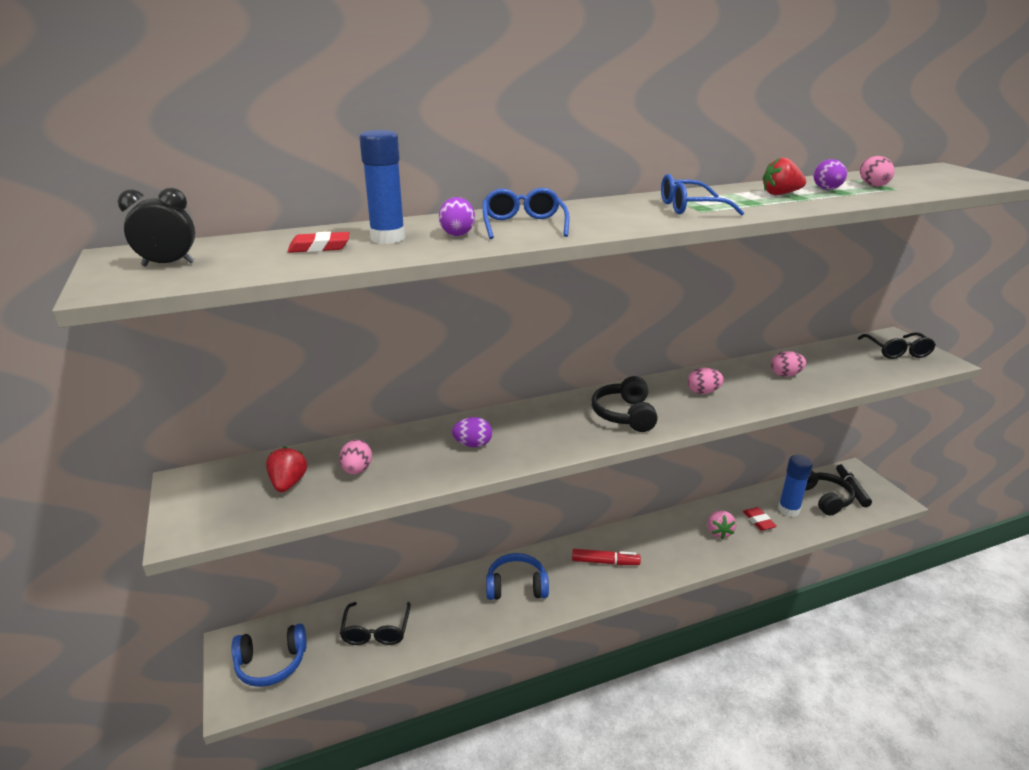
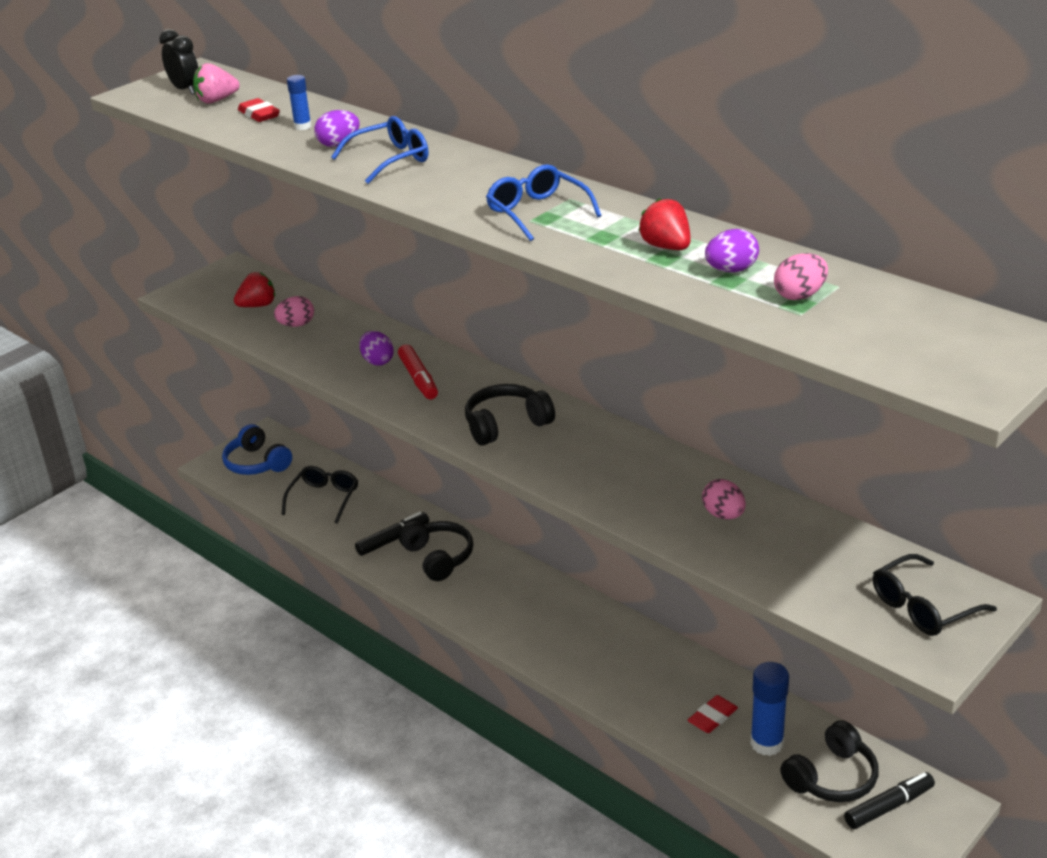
camera: 65 degrees right, 5 degrees up
black glasses [340,602,411,645] -> black glasses turned 135 degrees clockwise [281,466,358,524]
blue glue stick [359,130,405,244] -> blue glue stick [287,75,312,130], size x0.55
blue headphones [486,553,549,600] -> black headphones [399,521,473,581]
red marker [572,549,641,565] -> red marker moved to [398,344,438,400]
pink egg [687,368,724,394] -> none
pink strawberry [707,510,736,539] -> pink strawberry moved to [193,63,240,104]
none -> black marker [355,512,429,556]

